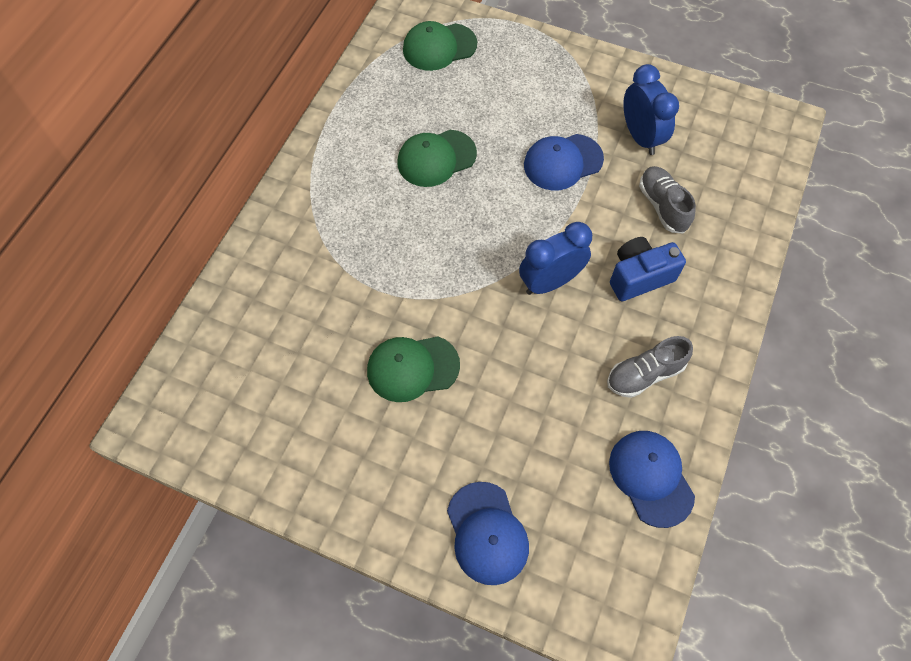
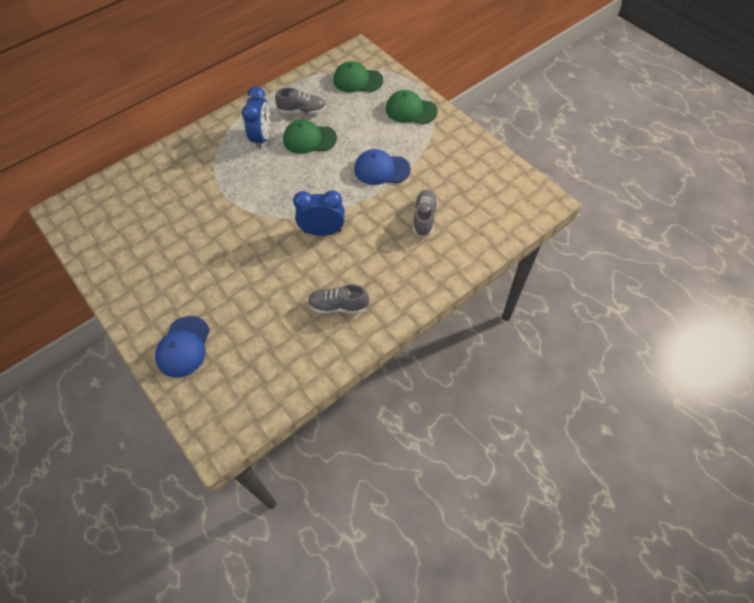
camera: 30 degrees right, 5 degrees down
green cap [367,336,460,402] -> green cap moved to [386,90,438,124]
blue cap [609,431,695,528] -> none
blue camera [610,237,686,301] -> none
blue clock [623,64,679,155] -> blue clock moved to [242,86,271,149]
none -> grey shoe [275,88,326,114]

